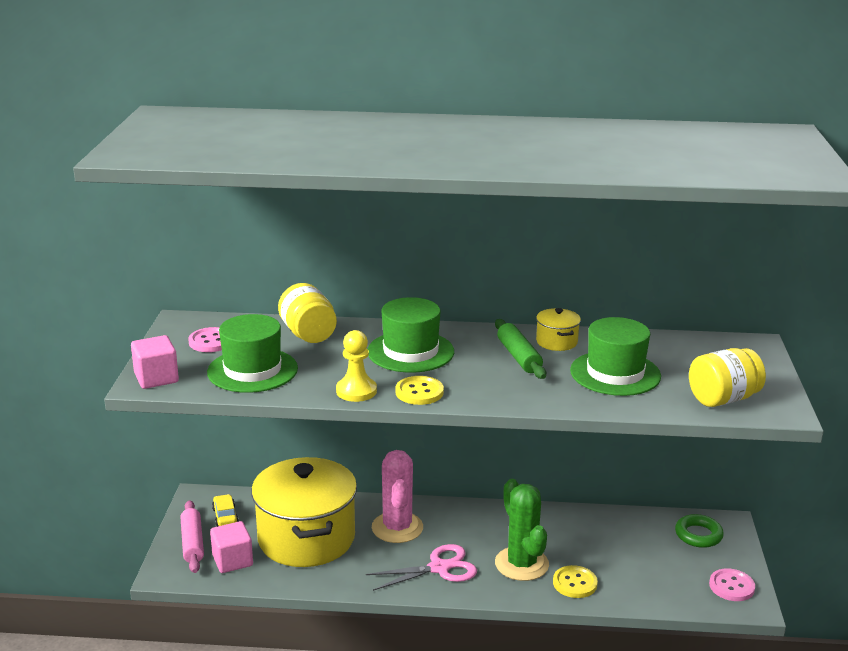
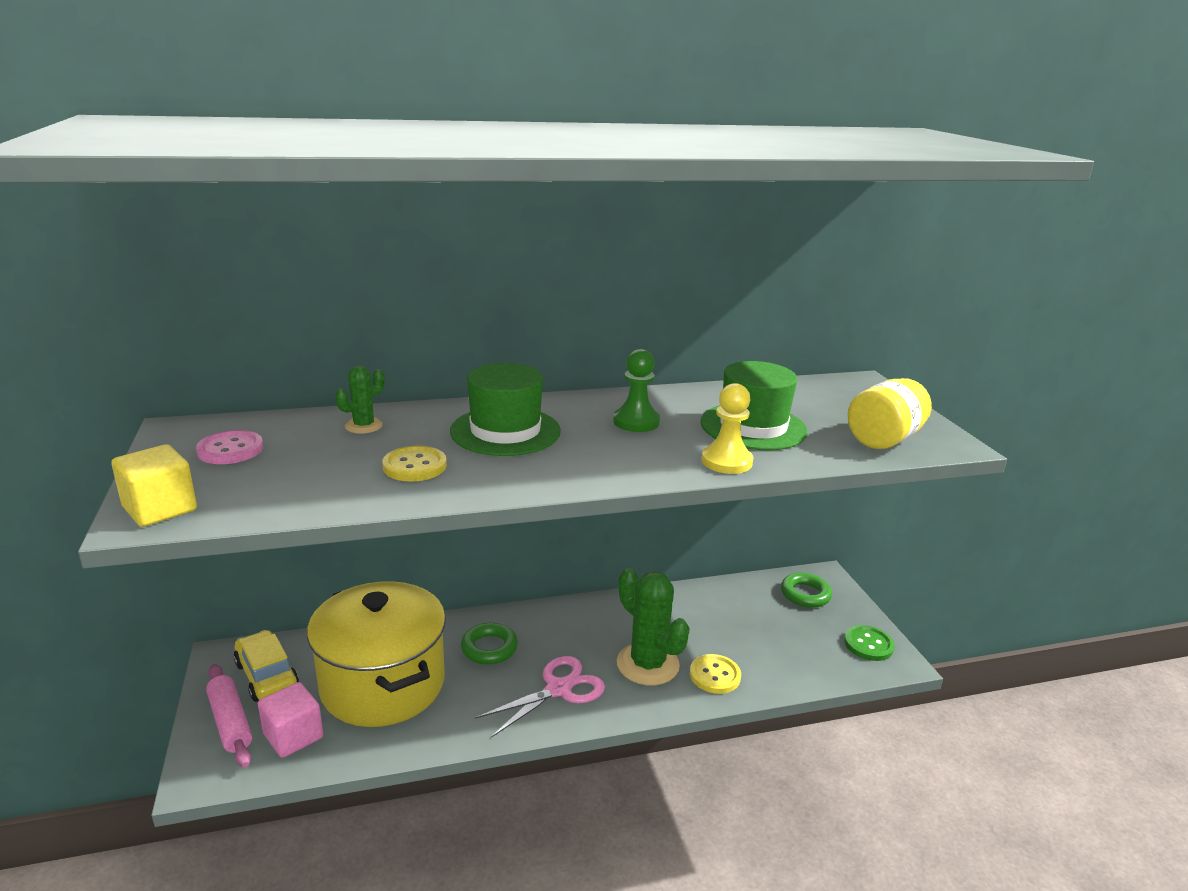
camera: 20 degrees left, 0 degrees up
pink cube [131,335,179,389] -> yellow cube [111,444,197,527]
green hat [207,314,298,393] -> none
yellow car [212,494,239,527] -> yellow car [234,630,299,702], size x1.56
yellow jar [278,283,337,343] -> green cactus [335,366,384,434]
yellow pawn [336,330,377,402] -> yellow pawn moved to [702,383,753,474]
pink cactus [372,450,423,543] -> green ring [461,623,518,665]
yellow button [395,376,444,405] -> yellow button moved to [382,446,447,482]
green rolling pin [495,319,546,379] -> green pawn [613,349,660,432]
yellow pot [536,308,581,351] -> none
pink button [709,568,755,601] -> green button [844,625,895,661]

